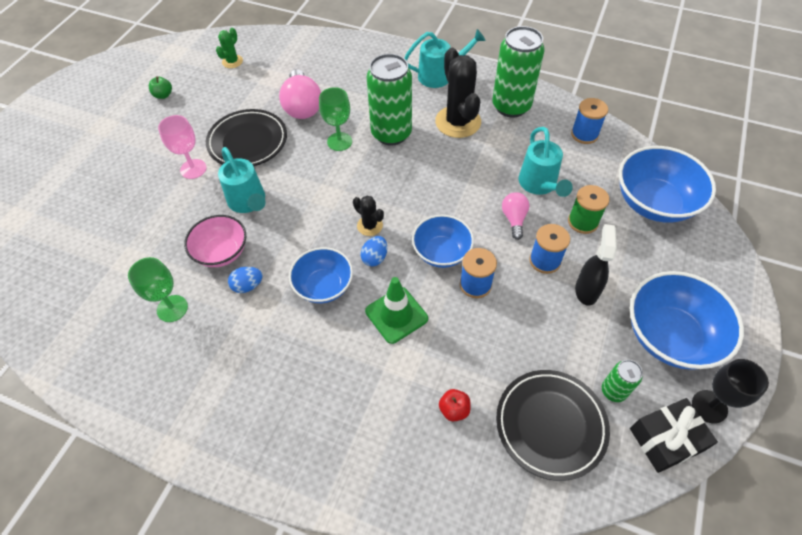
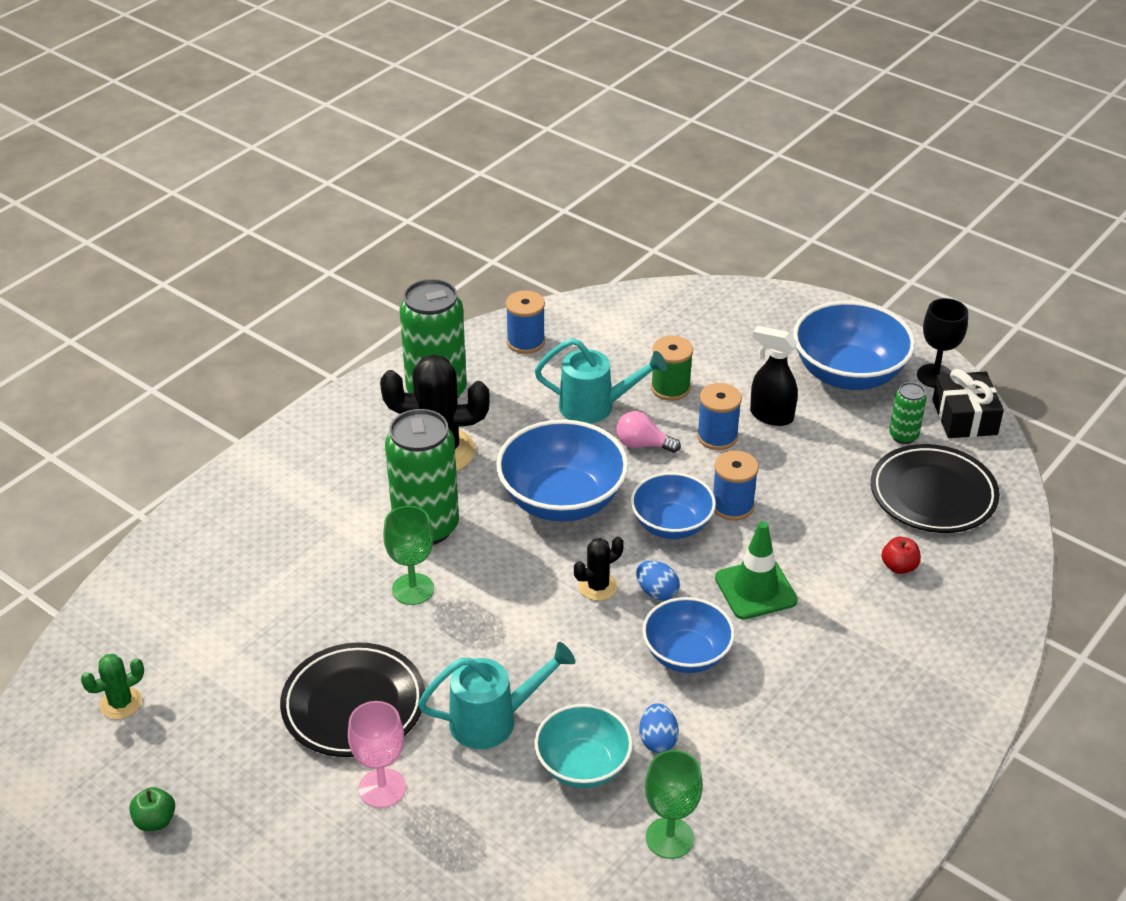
camera: 75 degrees left, 15 degrees down
pink bowl [184,215,246,267] -> turquoise bowl [534,704,633,788]
green cactus [216,28,243,68] -> green cactus turned 75 degrees counterclockwise [81,654,144,719]
pink light bulb [279,69,321,119] -> none
turquoise watering can [404,29,486,88] -> none
blue bowl [619,146,716,223] -> blue bowl moved to [496,420,628,521]

